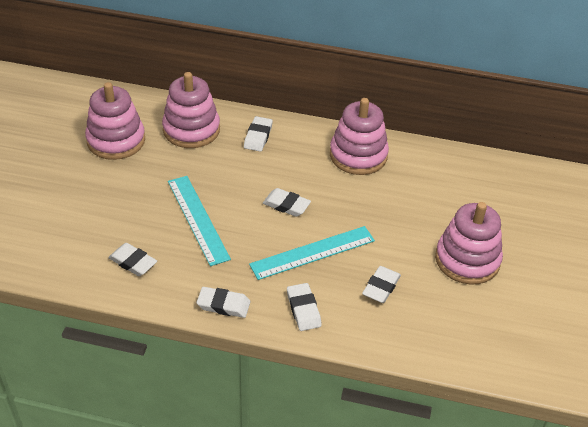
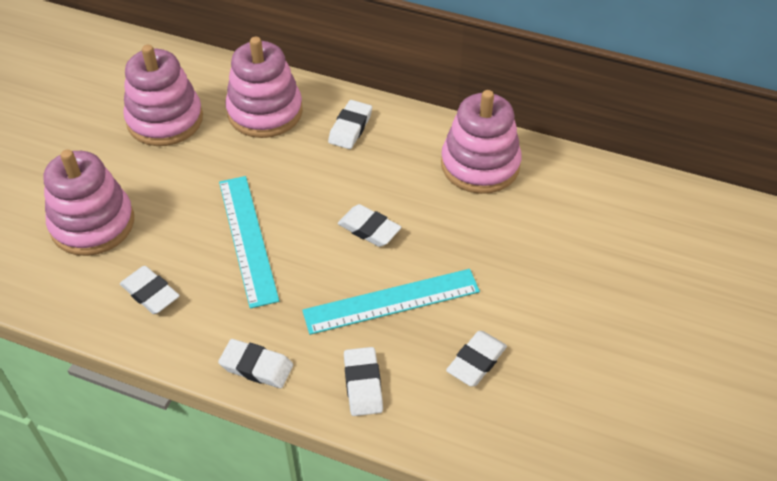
camera: 10 degrees right, 5 degrees up
pink stacking toy [435,202,503,284] -> pink stacking toy moved to [44,149,134,256]

